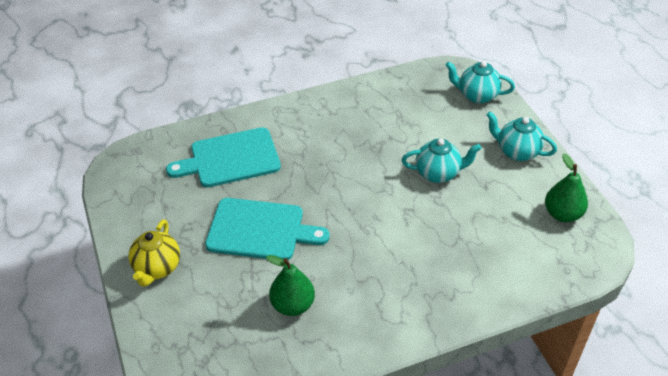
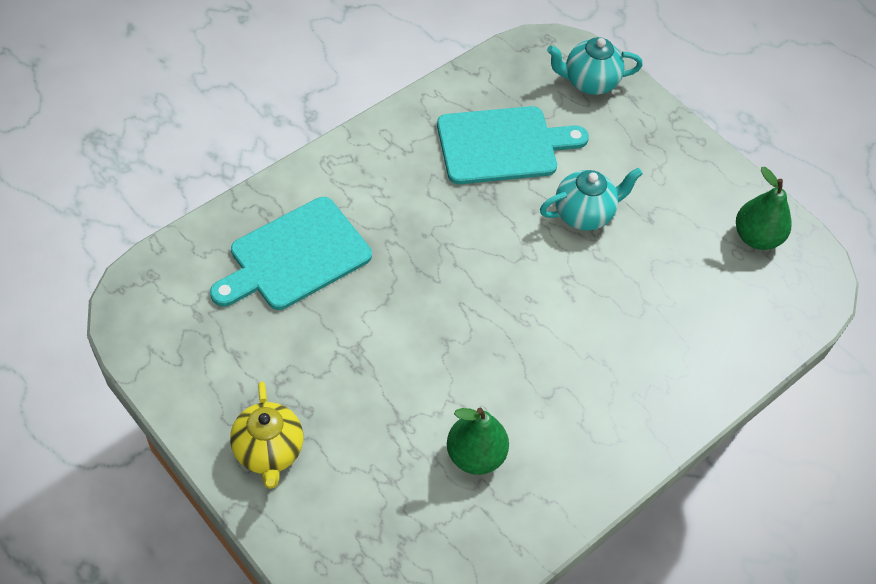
camera: 25 degrees left, 10 degrees up
turquoise cutting board [205,198,330,260] -> turquoise cutting board moved to [437,106,589,184]
turquoise teapot [486,111,557,161] -> none

